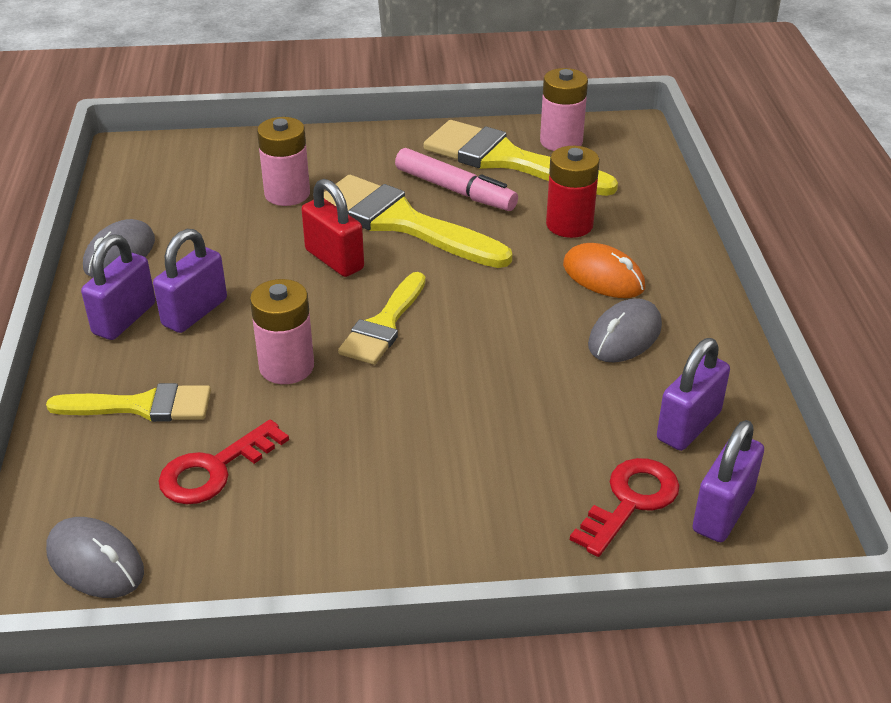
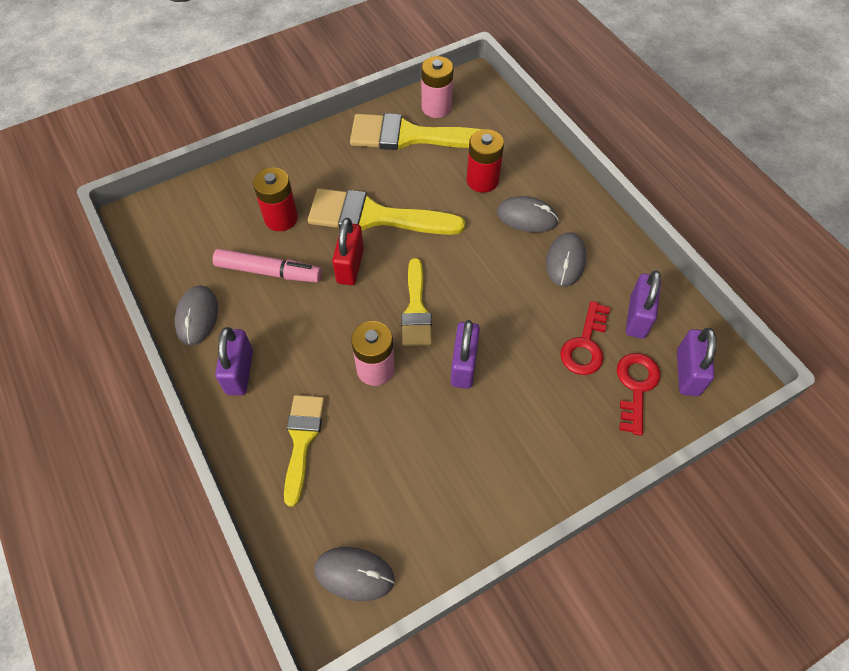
camera: 25 degrees left, 20 degrees up
yellow brush [46,383,211,422] -> yellow brush turned 60 degrees counterclockwise [284,395,324,507]
purple padlock [153,229,227,333] -> purple padlock moved to [451,320,480,389]
red key [159,419,289,504] -> red key moved to [560,301,610,375]
pink battery [257,117,310,206] -> red battery [253,168,298,231]
red padlock [301,179,364,277] -> red padlock turned 75 degrees clockwise [332,218,364,285]
pink marker [395,148,518,211] -> pink marker moved to [213,249,322,282]
orange mouse [563,243,645,298] -> grey mouse [497,196,559,233]

